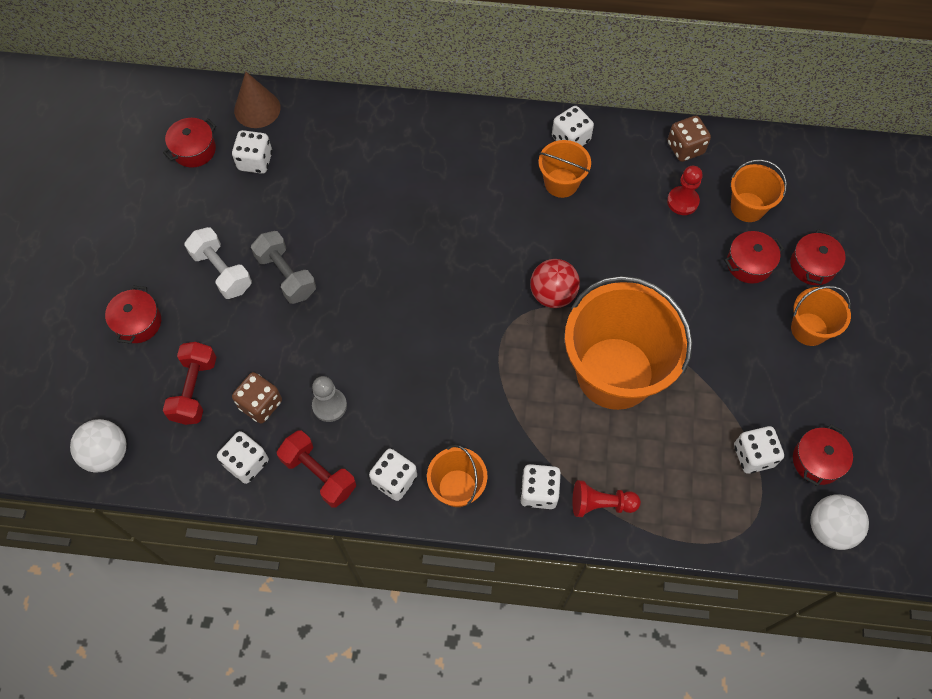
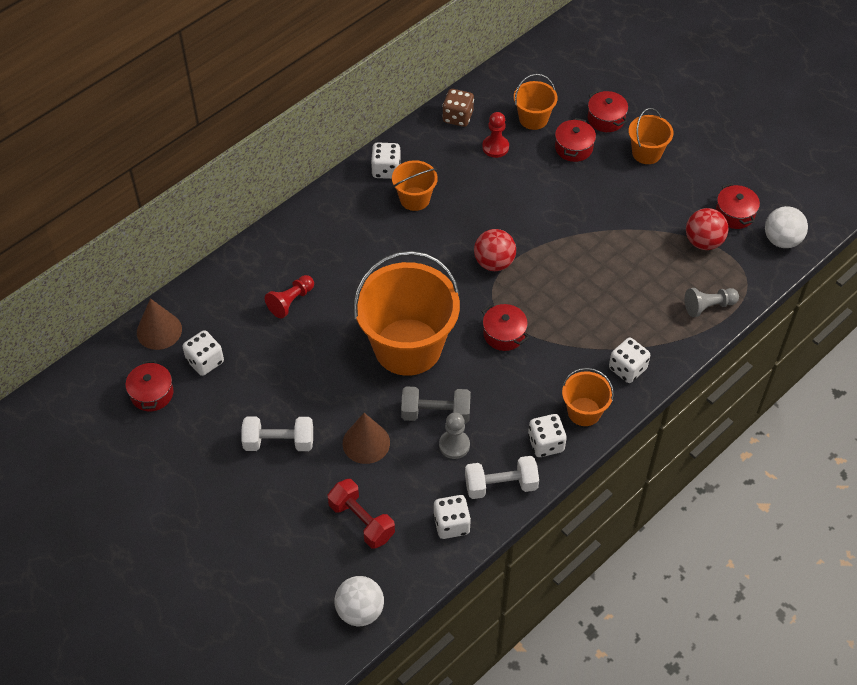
camera: 50 degrees left, 10 degrees down
red pot [105,286,161,344] -> red pot moved to [481,304,529,351]
brown dice [232,372,282,424] -> none
grey dumbbell [251,231,316,304] -> grey dumbbell moved to [401,386,471,423]
red dumbbell [277,430,356,508] -> white dumbbell [465,456,539,499]
orange bucket [565,276,693,410] -> orange bucket moved to [353,251,460,376]
red pawn [572,480,641,517] -> red pawn moved to [265,275,314,318]
white dice [734,426,784,473] -> red ball [686,208,728,250]
none -> brown cone [343,413,390,464]
none -> grey pawn [685,288,739,317]

